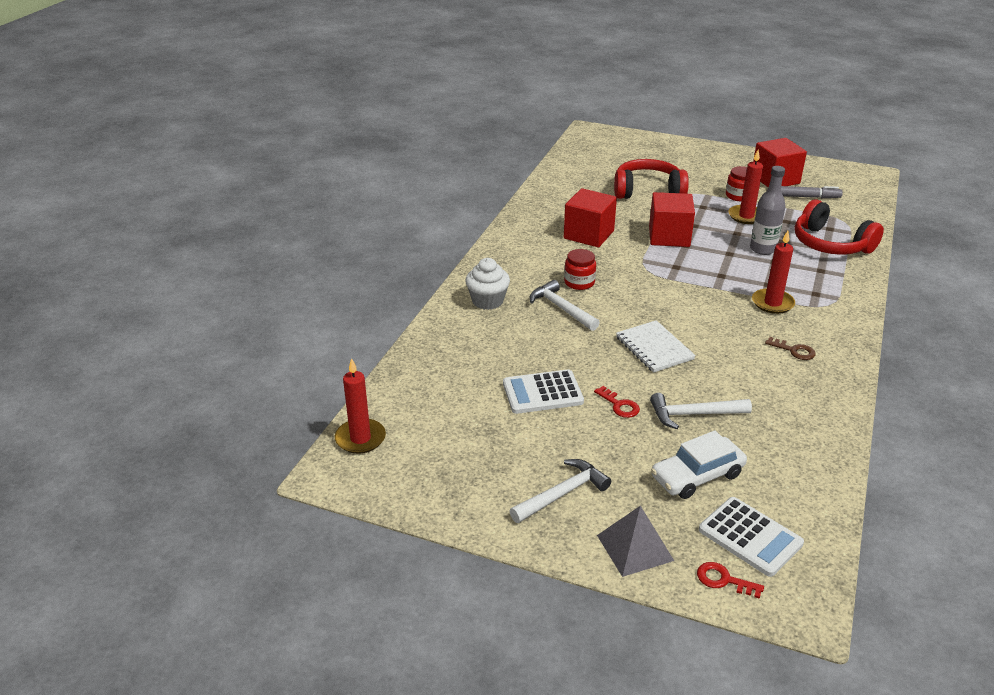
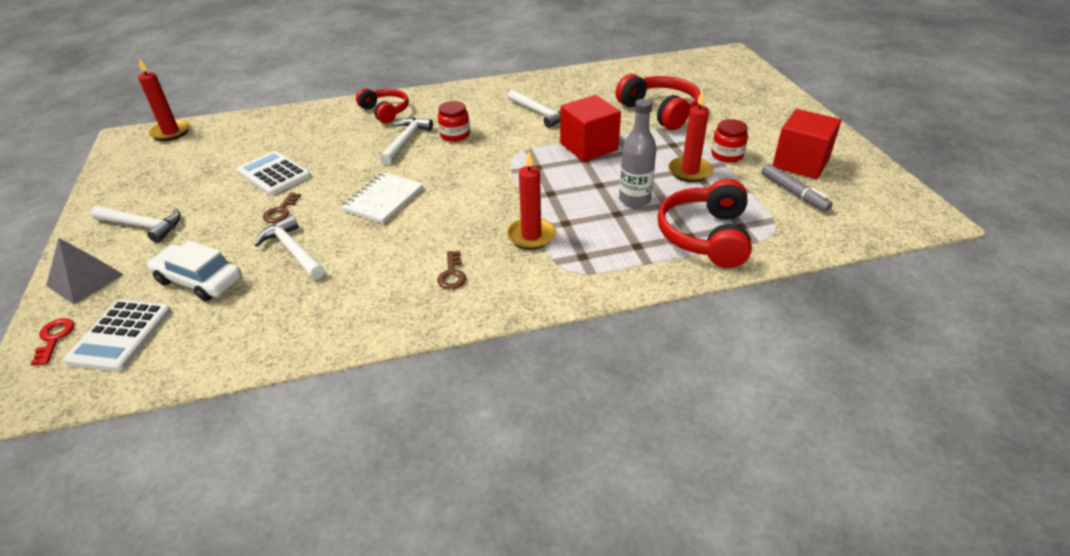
camera: 55 degrees right, 5 degrees up
white cupcake [465,258,510,310] -> red headphones [356,88,409,123]
red cube [564,188,617,247] -> white hammer [508,89,560,128]
red key [594,386,640,418] -> brown key [263,192,301,223]

